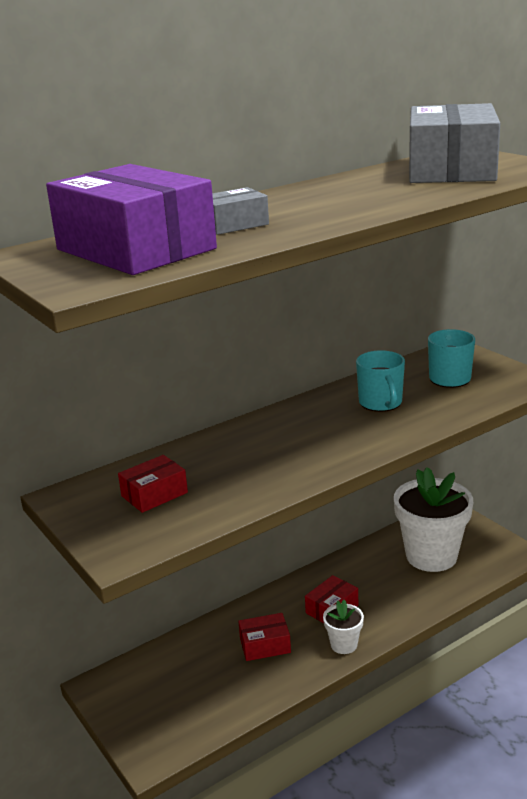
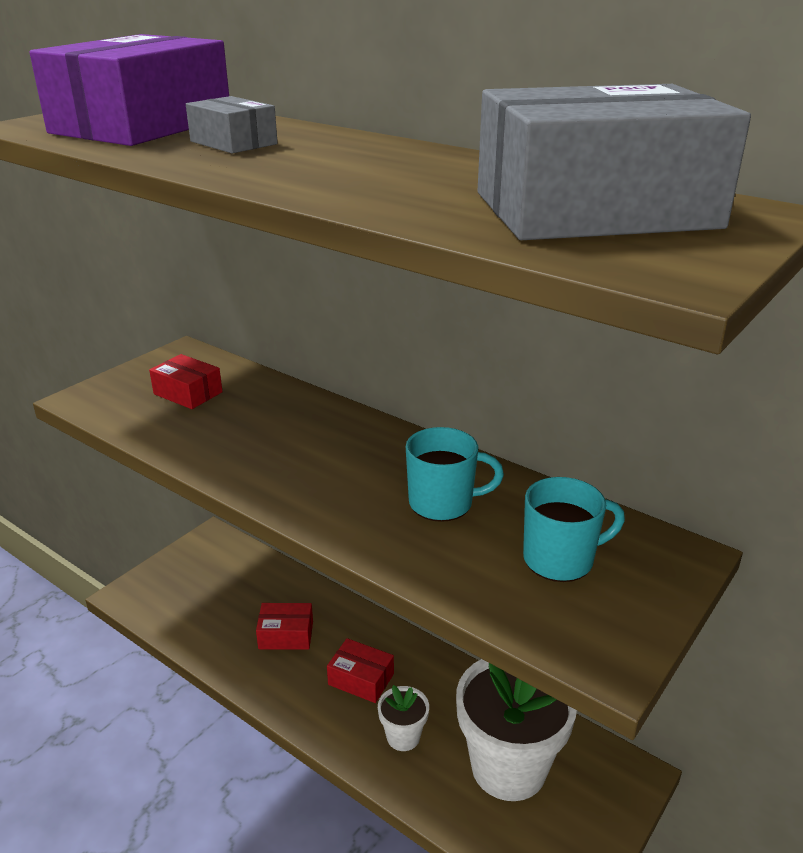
camera: 70 degrees right, 5 degrees up
red box [238,613,291,661] -> red box turned 60 degrees counterclockwise [256,603,313,650]
white flower pot [323,600,364,654] -> white flower pot moved to [378,685,429,751]
turquoise mug [356,351,405,412] -> turquoise mug turned 150 degrees counterclockwise [406,427,504,522]

